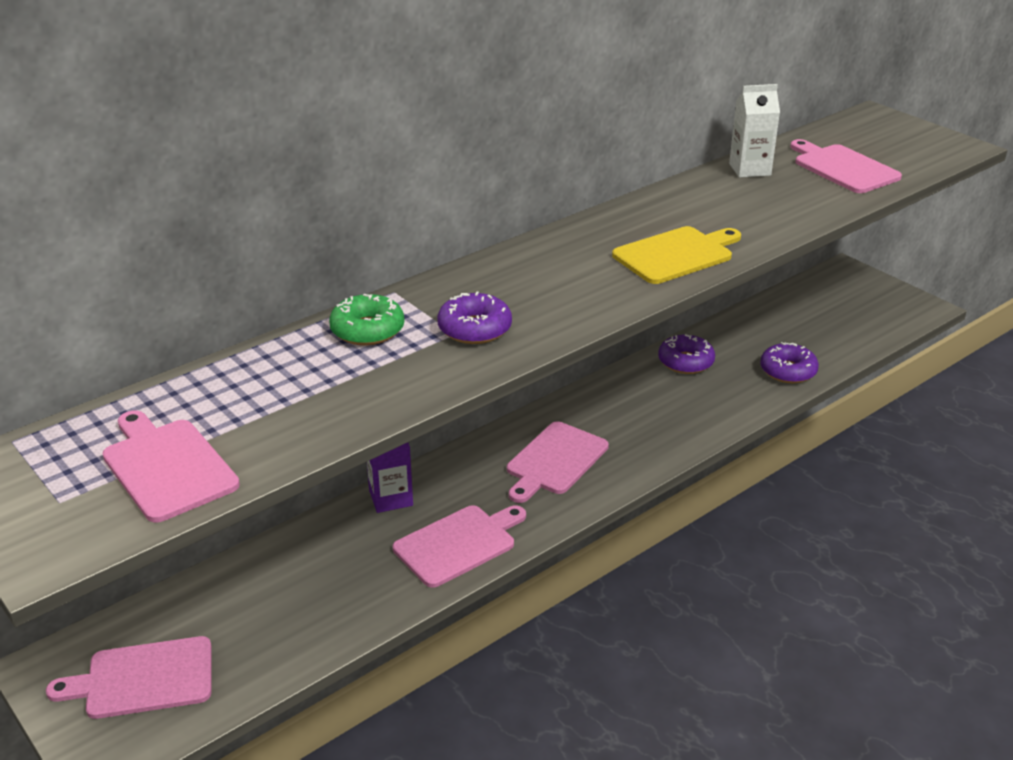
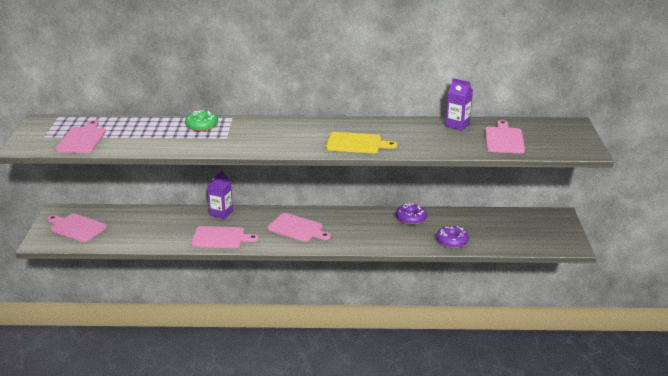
camera: 40 degrees right, 5 degrees down
purple donut [437,291,512,344] -> none
pink cutting board [507,421,609,503] -> pink cutting board turned 135 degrees counterclockwise [267,213,331,242]
white carton [729,84,780,178] -> purple carton [446,78,473,131]

